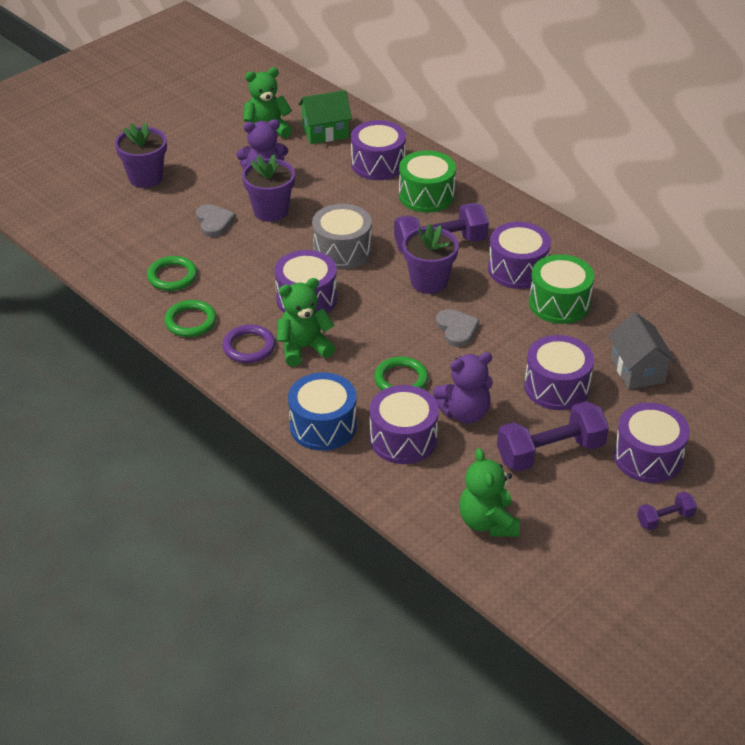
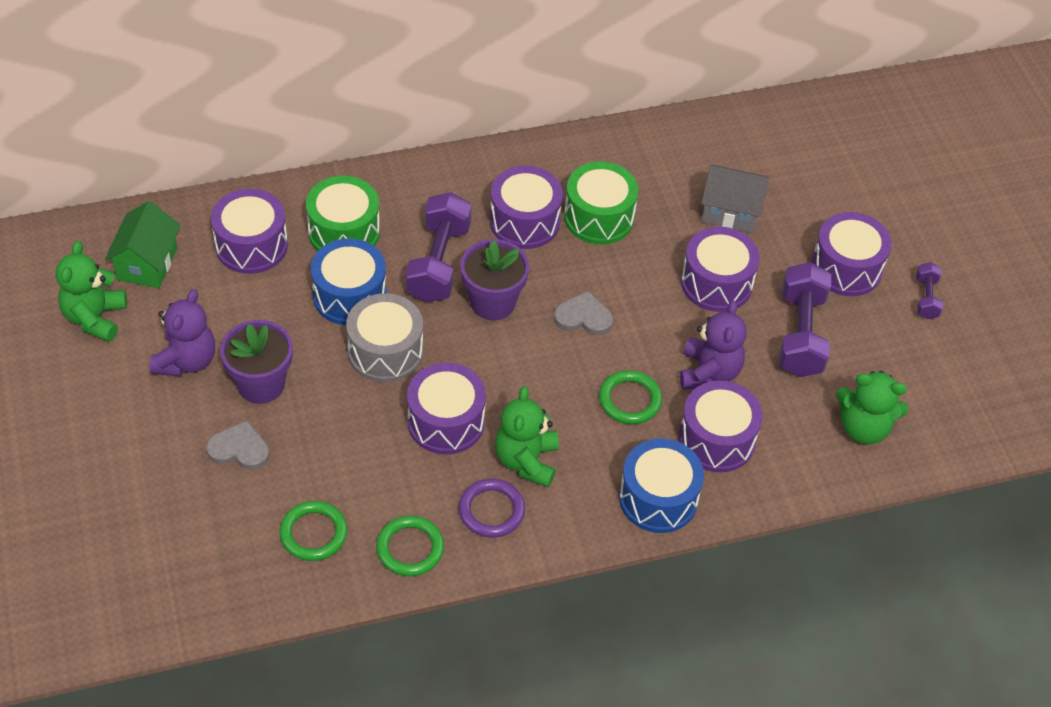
camera: 65 degrees left, 10 degrees up
purple flower pot [115,122,167,188] -> none
none -> blue drum [311,239,387,325]

